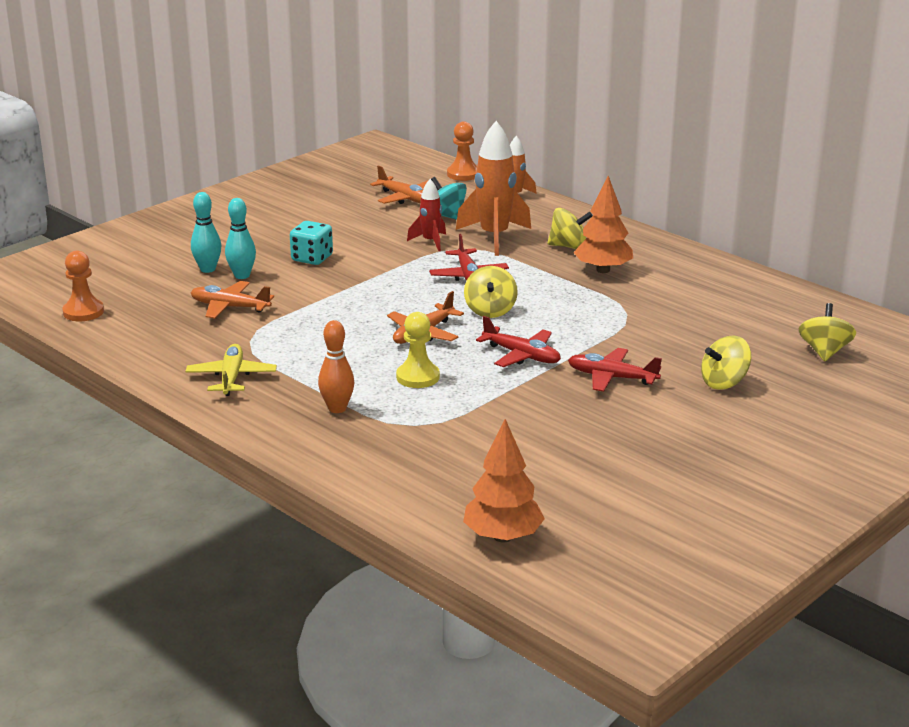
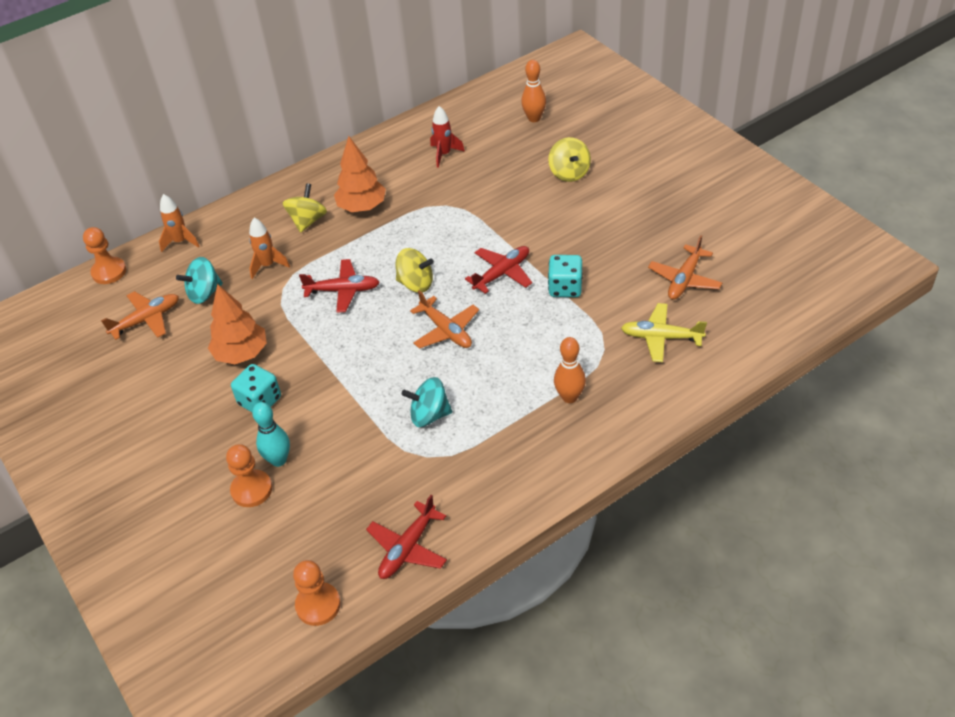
camera: 75 degrees left, 20 degrees up
yellow plane [186,344,277,396] -> yellow plane moved to [621,303,707,362]
turquoise bowling pin [191,192,221,273] -> orange pawn [226,444,272,507]
orange plane [191,281,274,318] -> orange plane moved to [648,235,722,300]
yellow pawn [396,312,440,388] -> none
red rocket [407,179,446,251] -> red rocket moved to [430,106,465,168]
orange rocket [456,121,531,256] -> orange rocket [249,218,290,279], size x0.55
orange tree [463,419,545,543] -> orange tree moved to [208,284,267,364]
red plane [568,348,662,392] -> red plane moved to [366,495,447,579]
yellow spinning top [799,303,856,361] -> orange bowling pin [521,60,546,122]
none -> turquoise spinning top [402,377,452,427]
none -> turquoise dice [548,255,583,297]

